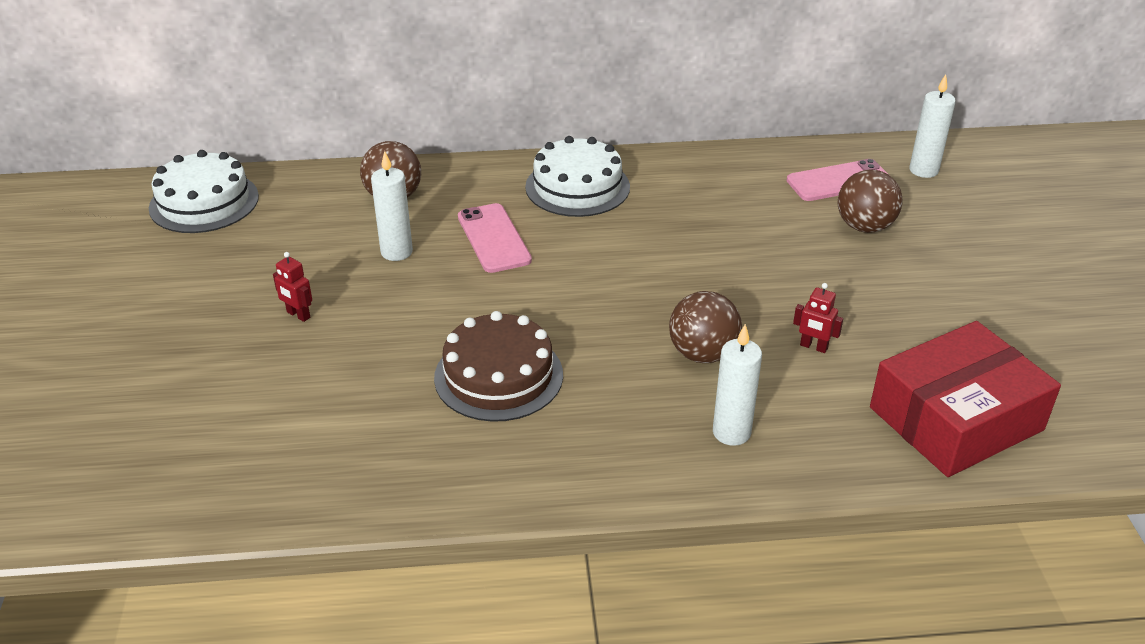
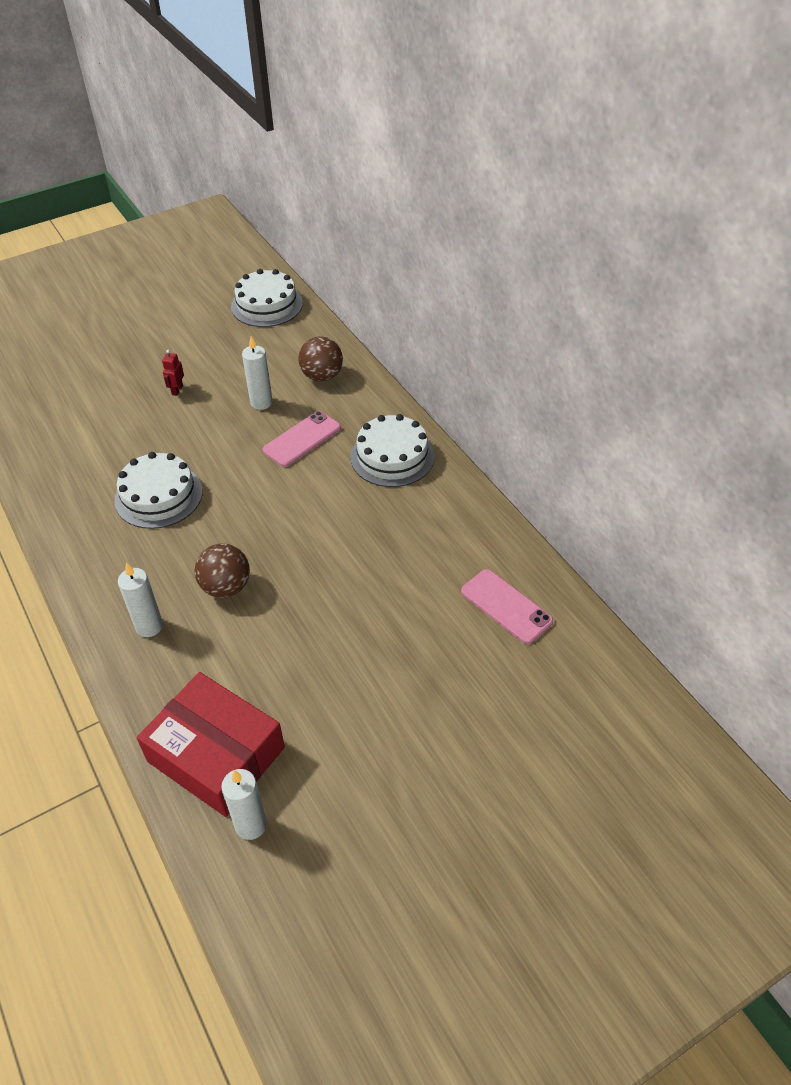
camera: 65 degrees right, 10 degrees up
brown cake [434,311,563,422] -> white cake [114,452,203,529]
red robot [793,283,843,353] -> none
brown ball [837,170,903,233] -> none
white candle [909,74,956,178] -> white candle moved to [221,769,267,840]

